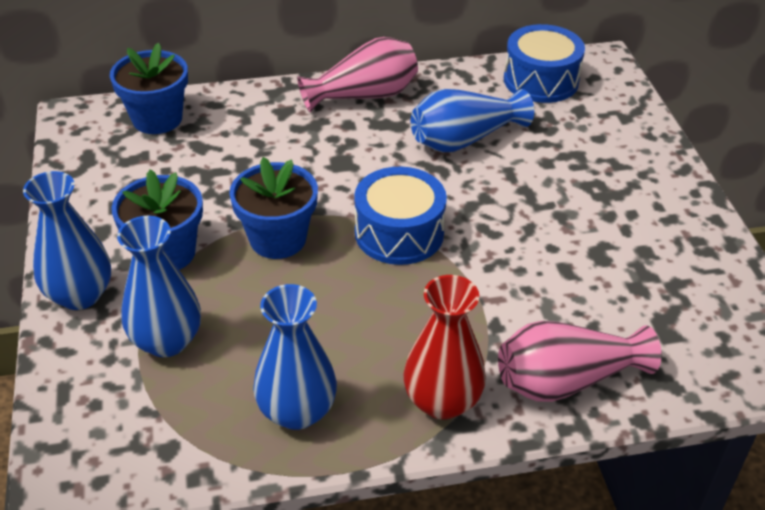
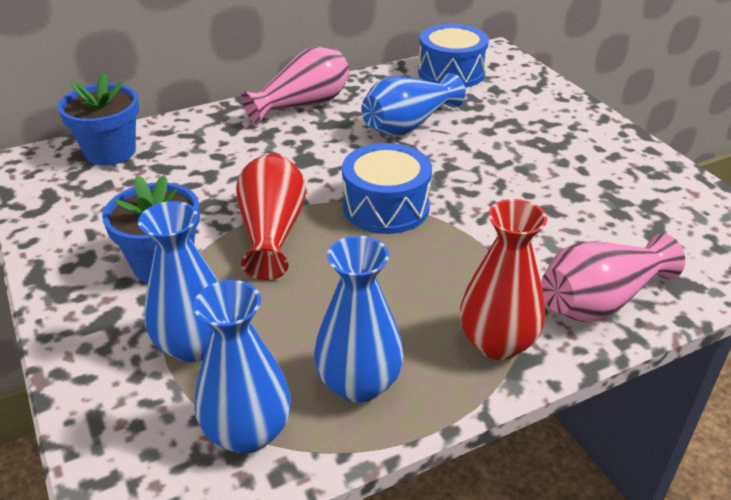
camera: 15 degrees left, 5 degrees down
blue vase [23,171,111,310] -> blue vase moved to [193,280,291,454]
blue flower pot [229,157,318,259] -> red vase [236,153,306,280]

